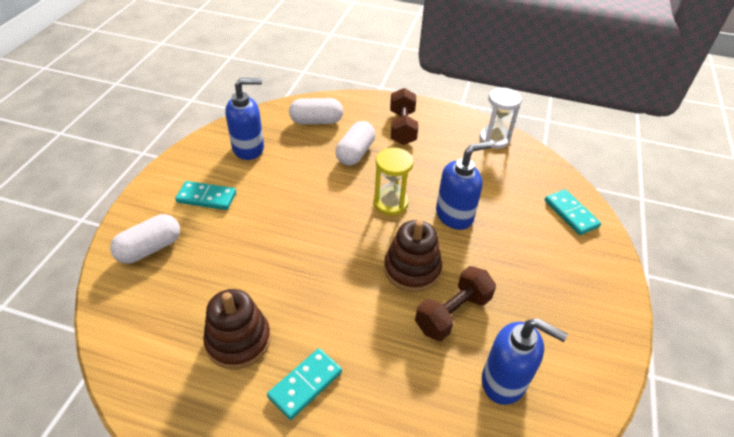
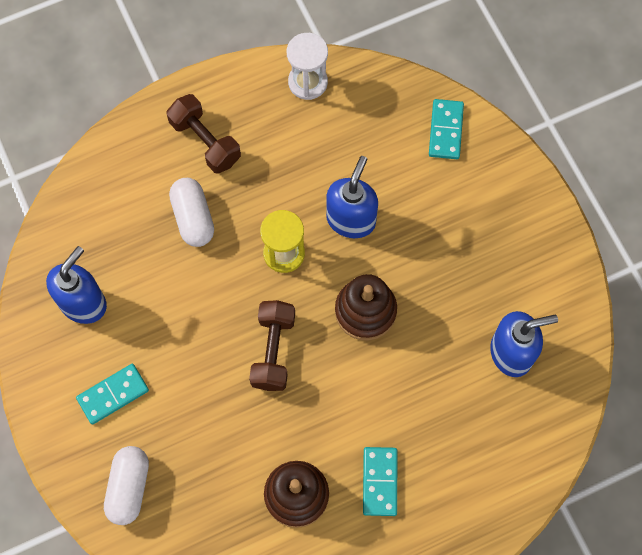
camera: 40 degrees left, 25 degrees up
white capsule [289,98,343,124] -> none
brown dumbbell [415,266,496,341] -> brown dumbbell moved to [249,300,295,391]
turquoise domino [545,189,601,235] -> turquoise domino turned 75 degrees clockwise [429,99,464,159]

